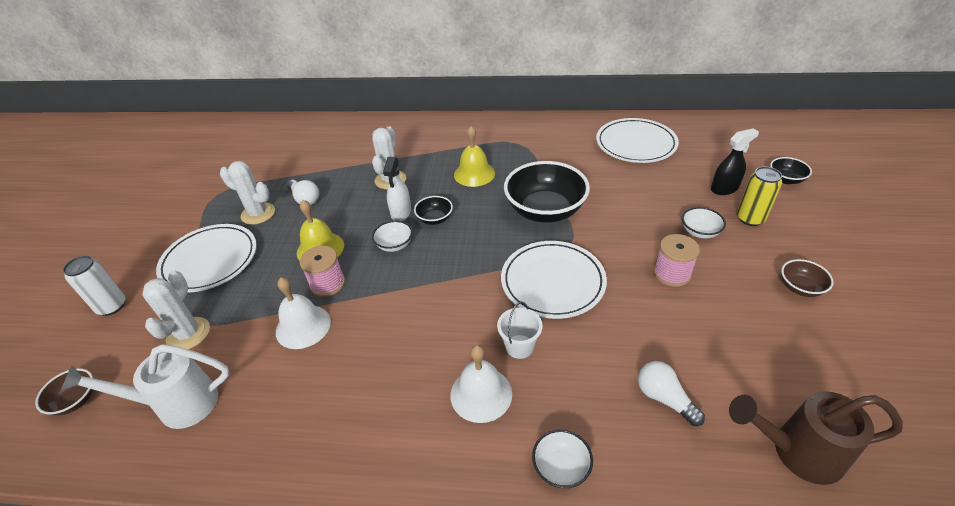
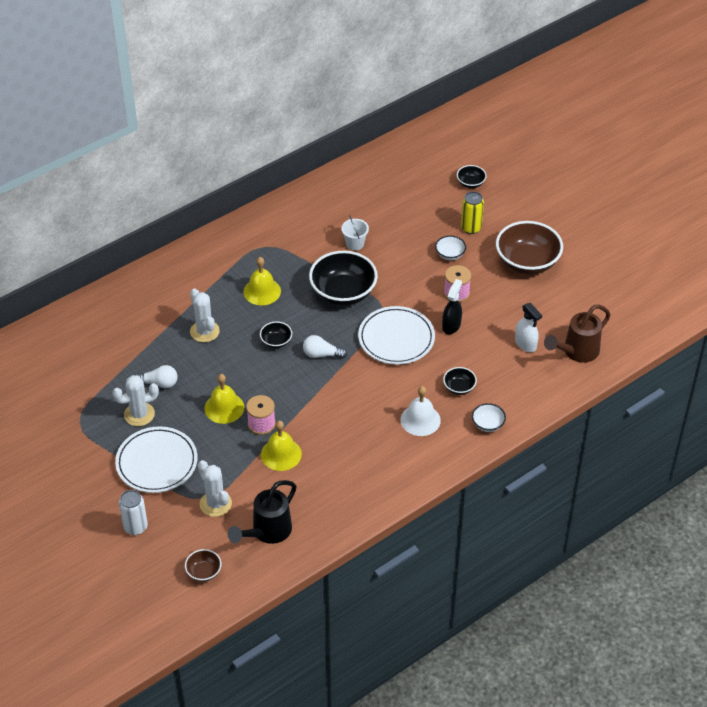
camera: 45 degrees left, 5 degrees up
white watering can [61,344,230,429] -> black watering can [228,480,297,544]
white bell [276,277,331,349] -> yellow bell [261,421,302,471]
white bowl [372,220,413,252] -> none
white spray bottle [383,157,411,221] -> white spray bottle moved to [515,303,542,352]
white bucket [497,302,543,359] -> white bucket moved to [341,215,369,251]
white plate [596,118,679,163] -> none
white light bulb [638,361,705,426] -> white light bulb moved to [303,335,347,359]
black spray bottle [711,128,759,195] -> black spray bottle moved to [442,279,462,334]
brown bowl [781,259,834,297] -> brown bowl [496,221,563,275], size x2.14
none -> black bowl [443,367,477,395]

